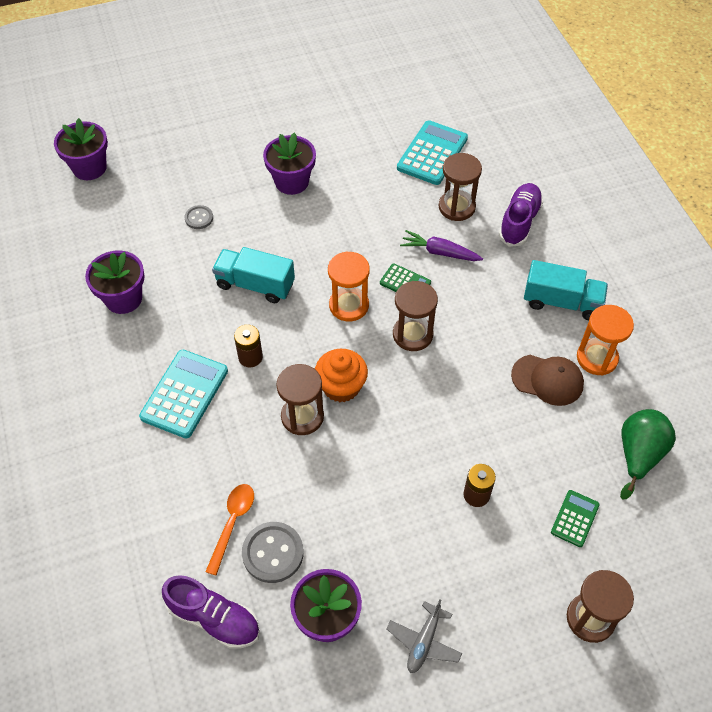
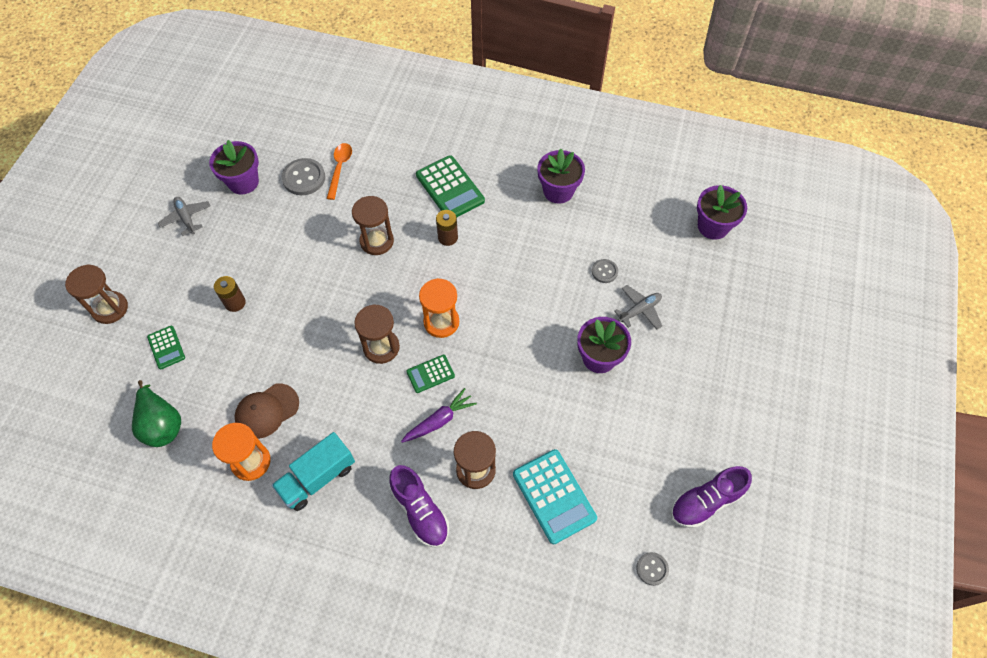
camera: 125 degrees right, 5 degrees up
turquoise calculator [139,350,228,438] -> green calculator [416,155,485,217]
purple shoe [162,575,260,649] -> purple shoe moved to [671,466,752,528]
orange spoon [205,484,254,575] -> orange spoon turned 135 degrees counterclockwise [327,143,352,200]
turquoise truck [212,247,295,303] -> none
orange cupcake [315,349,368,402] -> none
none -> grey plane [614,285,662,330]
none -> grey button [636,552,669,586]

